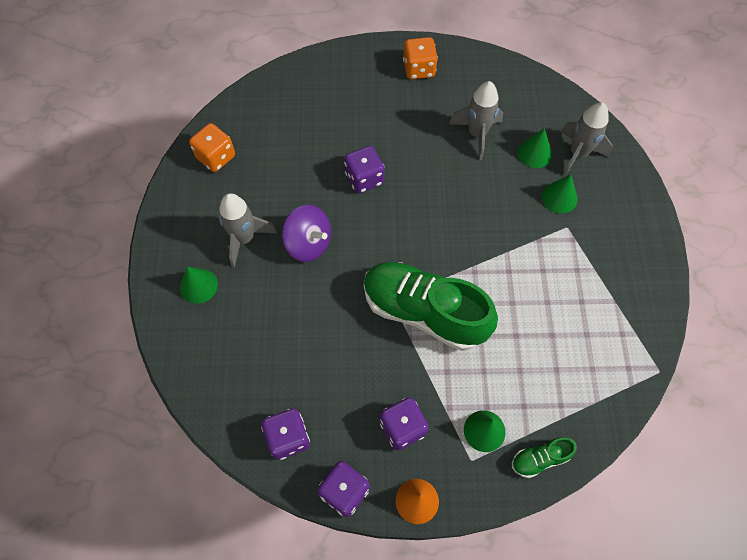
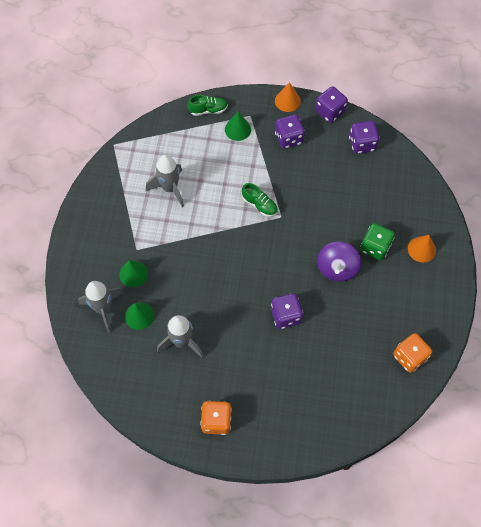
camera: 170 degrees left, 0 degrees up
green cone [180,267,218,304] -> orange cone [408,235,436,262]
grey rocket [219,193,277,268] -> grey rocket moved to [146,154,184,207]
purple spinning top [282,205,331,262] -> purple spinning top turned 120 degrees counterclockwise [317,242,361,282]
green shoe [364,262,498,351] -> green shoe [242,183,278,217], size x0.43
none -> green dice [361,223,395,260]

